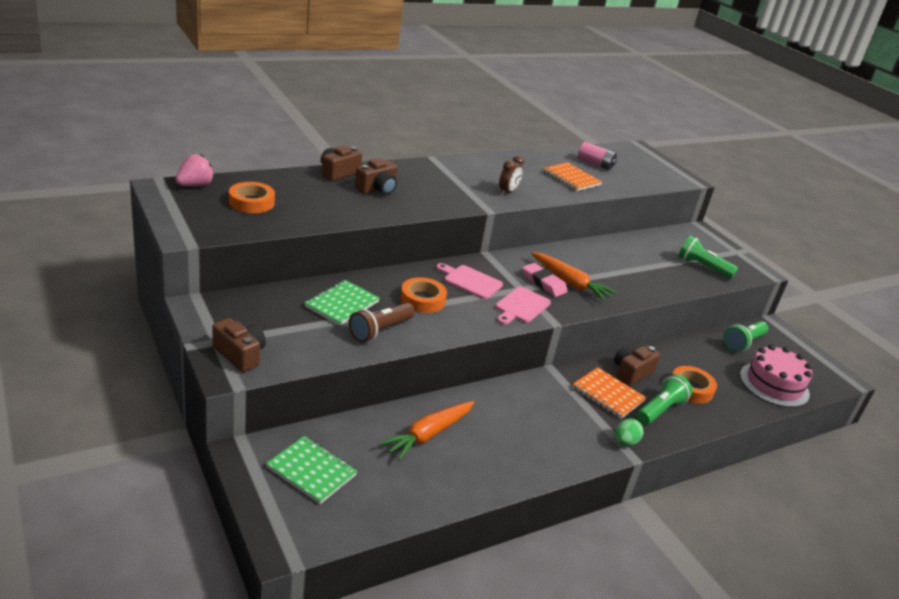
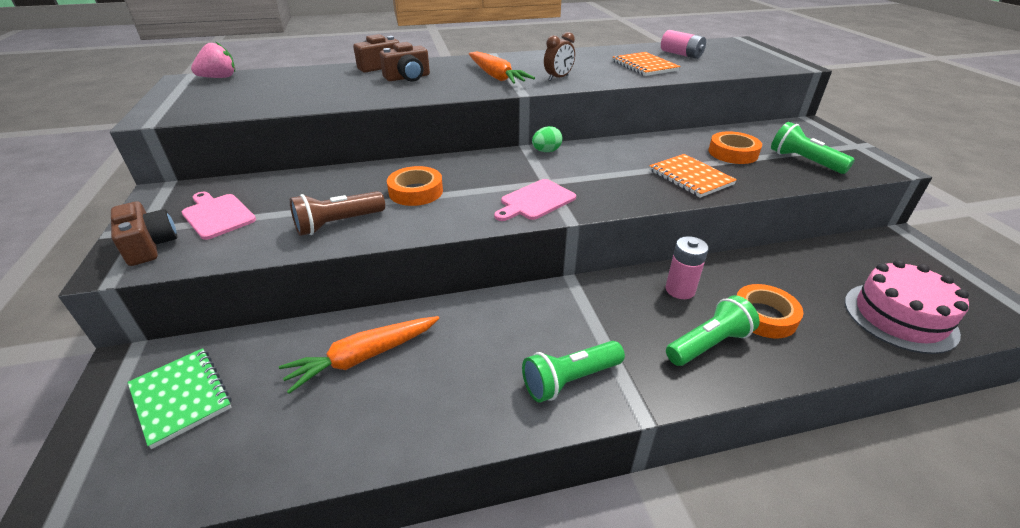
camera: 20 degrees right, 5 degrees up
orange tape [229,182,275,213] -> orange tape moved to [709,131,762,164]
green notebook [304,280,380,326] -> none
pink cutting board [436,263,503,299] -> pink cutting board moved to [182,192,256,240]
pink eraser [522,263,568,297] -> none
orange carrot [531,252,617,301] -> orange carrot moved to [469,51,535,84]
orange notebook [572,367,646,419] -> orange notebook moved to [649,154,737,198]
brown camera [614,345,660,386] -> pink battery [665,236,709,299]
green egg [615,418,644,446] -> green egg moved to [532,126,562,152]
green flashlight [723,321,769,352] -> green flashlight moved to [522,341,625,403]

